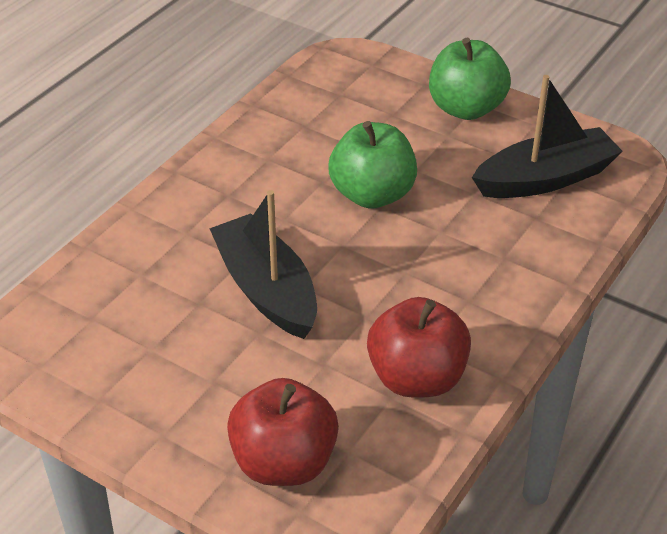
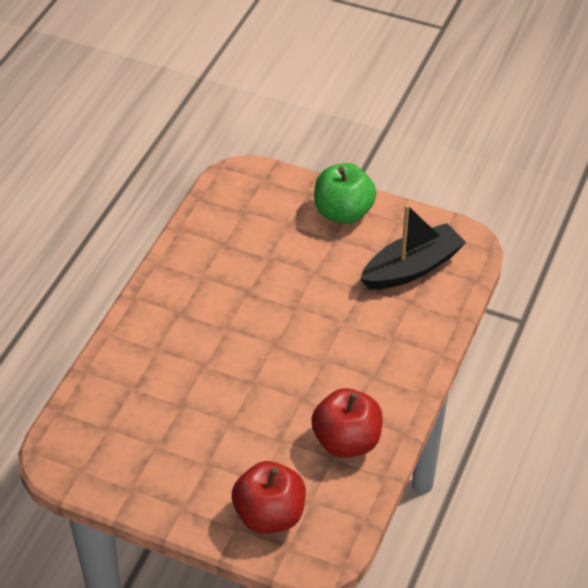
camera: 10 degrees left, 5 degrees up
black boat [209,190,317,339] -> none
green apple [328,121,417,209] -> none

